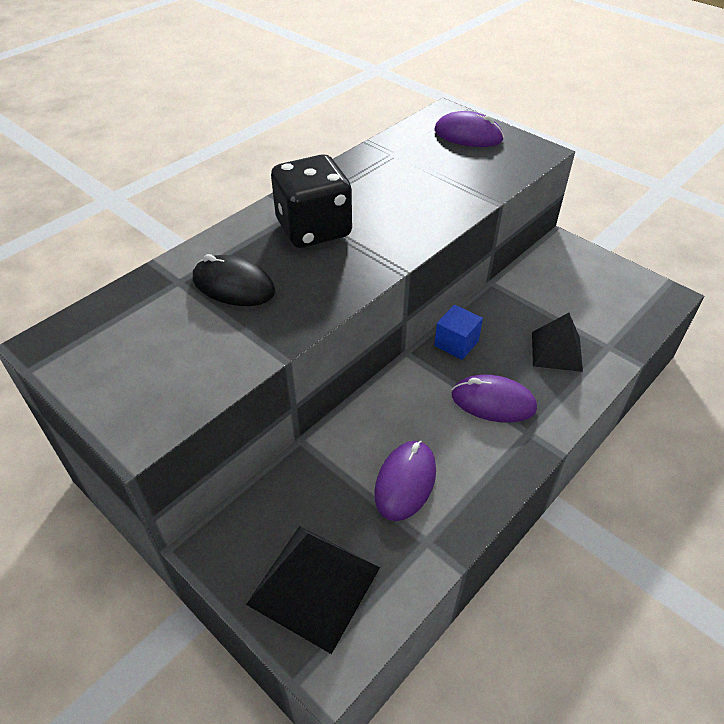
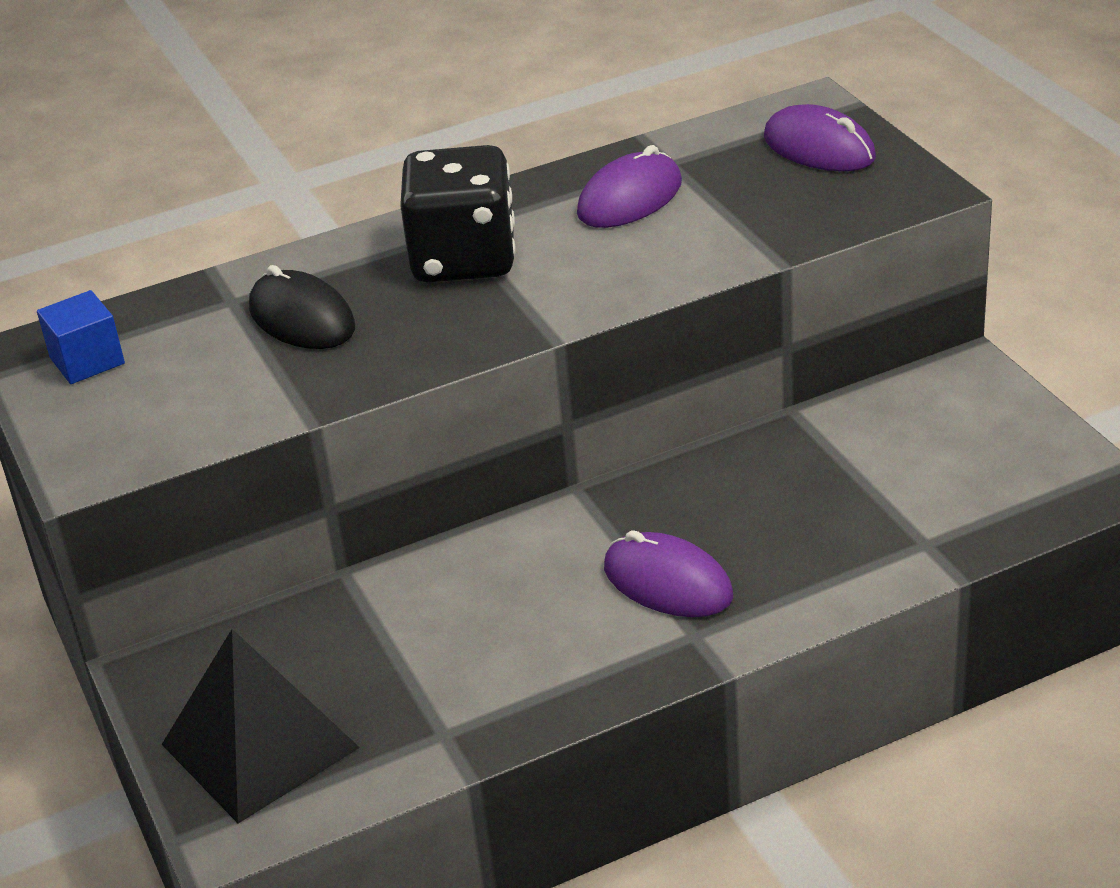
camera: 25 degrees right, 10 degrees down
purple mouse [374,441,436,521] -> purple mouse moved to [577,145,682,228]
blue cube [434,305,483,360] -> blue cube moved to [37,290,125,384]
black pyramid [532,313,583,372] -> none

